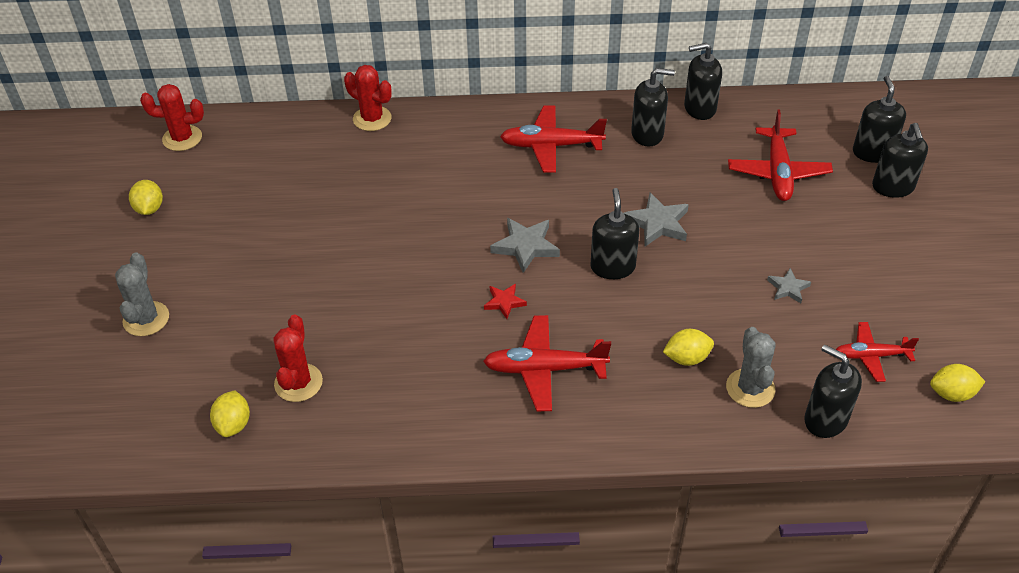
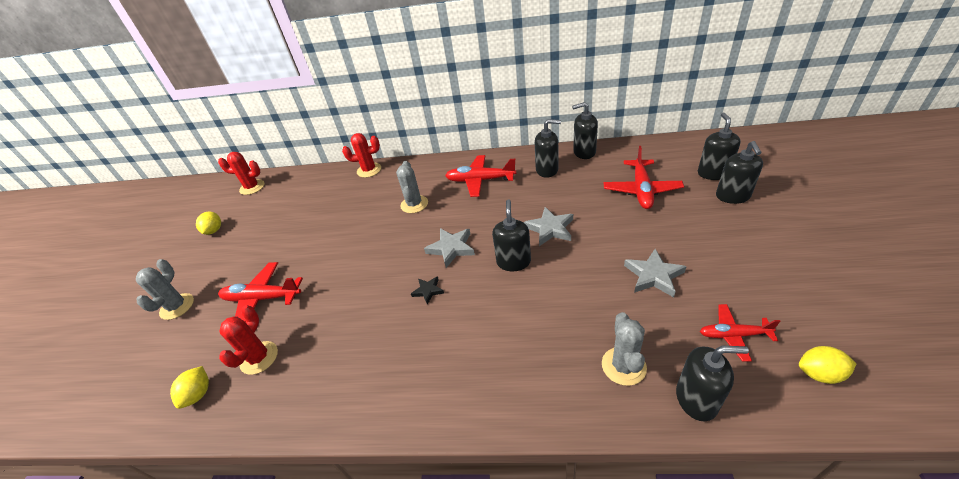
camera: 10 degrees right, 5 degrees down
red cactus [344,65,392,131] -> red cactus turned 45 degrees counterclockwise [342,133,381,178]
red plane [483,315,611,411] -> red plane moved to [218,262,303,322]
red star [484,284,527,319] -> black star [411,276,444,305]
yellow lemon [663,329,714,366] -> none
grey star [767,268,811,303] -> grey star [624,249,687,297], size x1.68
black soap dispenser [804,345,862,438] -> black soap dispenser turned 135 degrees clockwise [676,345,749,421]
none -> grey cactus [396,161,428,213]

